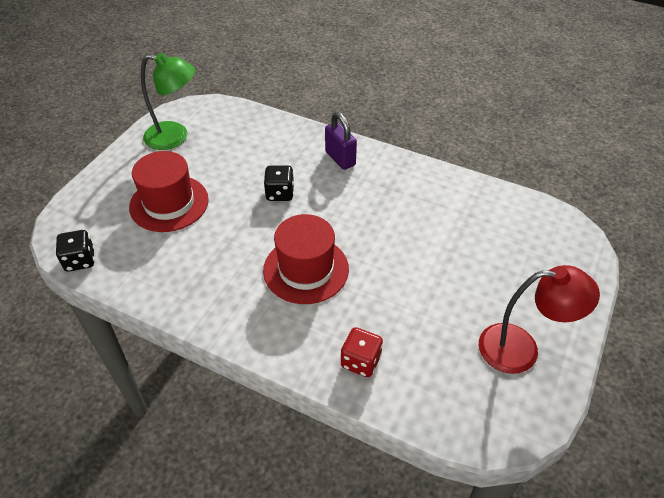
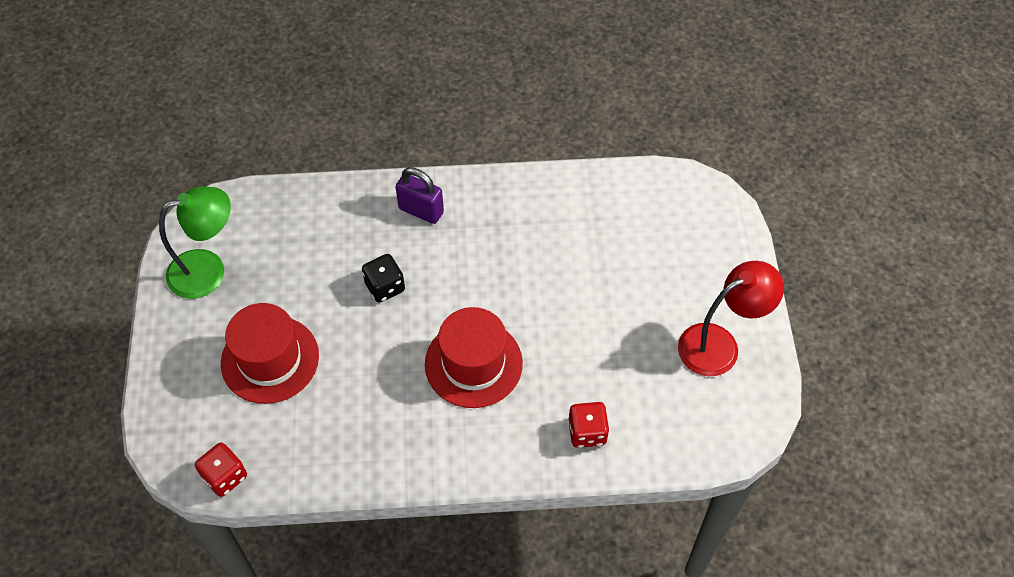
camera: 30 degrees left, 10 degrees up
black dice [56,230,95,272] -> red dice [195,443,247,497]

